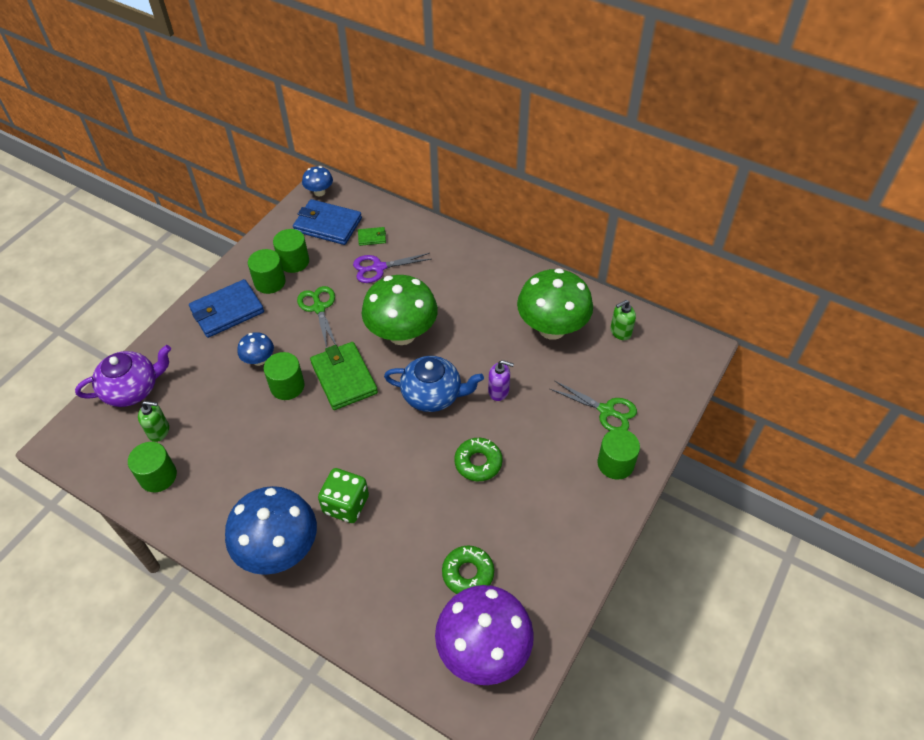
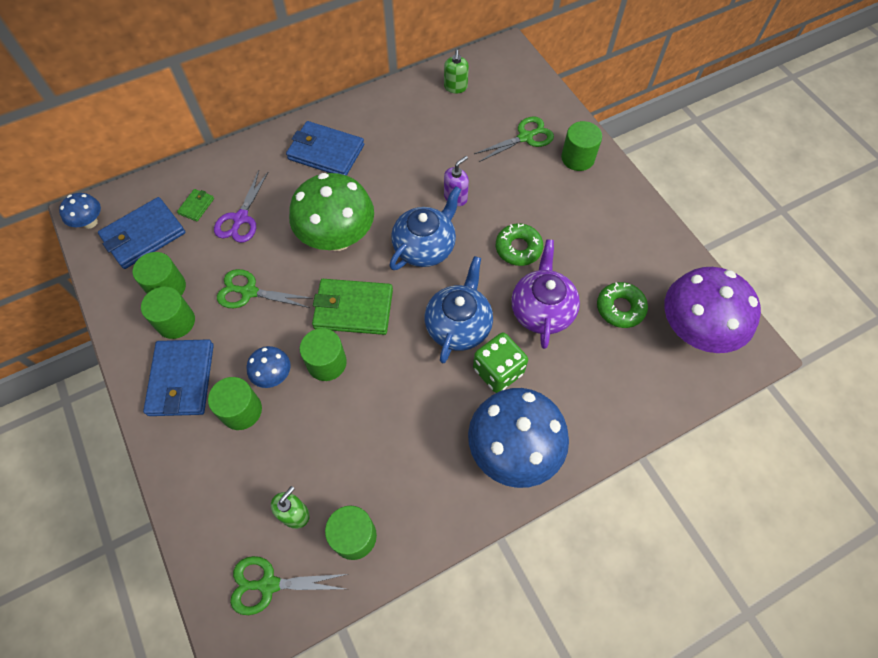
camera: 60 degrees left, 10 degrees up
purple teapot [75,345,171,407] -> purple teapot moved to [511,239,580,349]
green mushroom [517,268,593,340] -> none
none -> green cylinder [208,377,262,430]
none -> green scissors [230,556,348,615]
none -> blue wallet [286,121,364,176]
none -> blue teapot [425,256,493,363]

